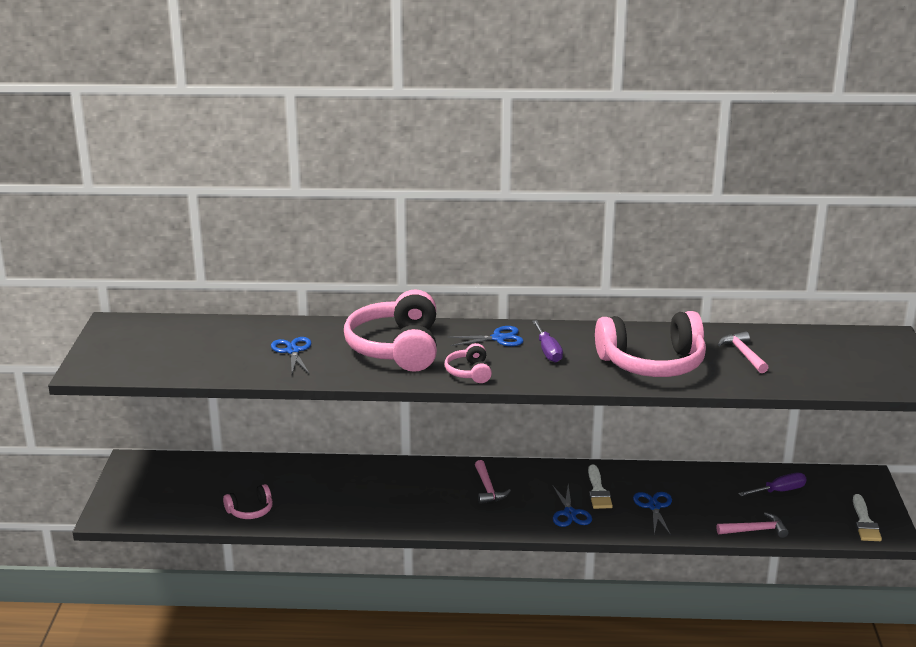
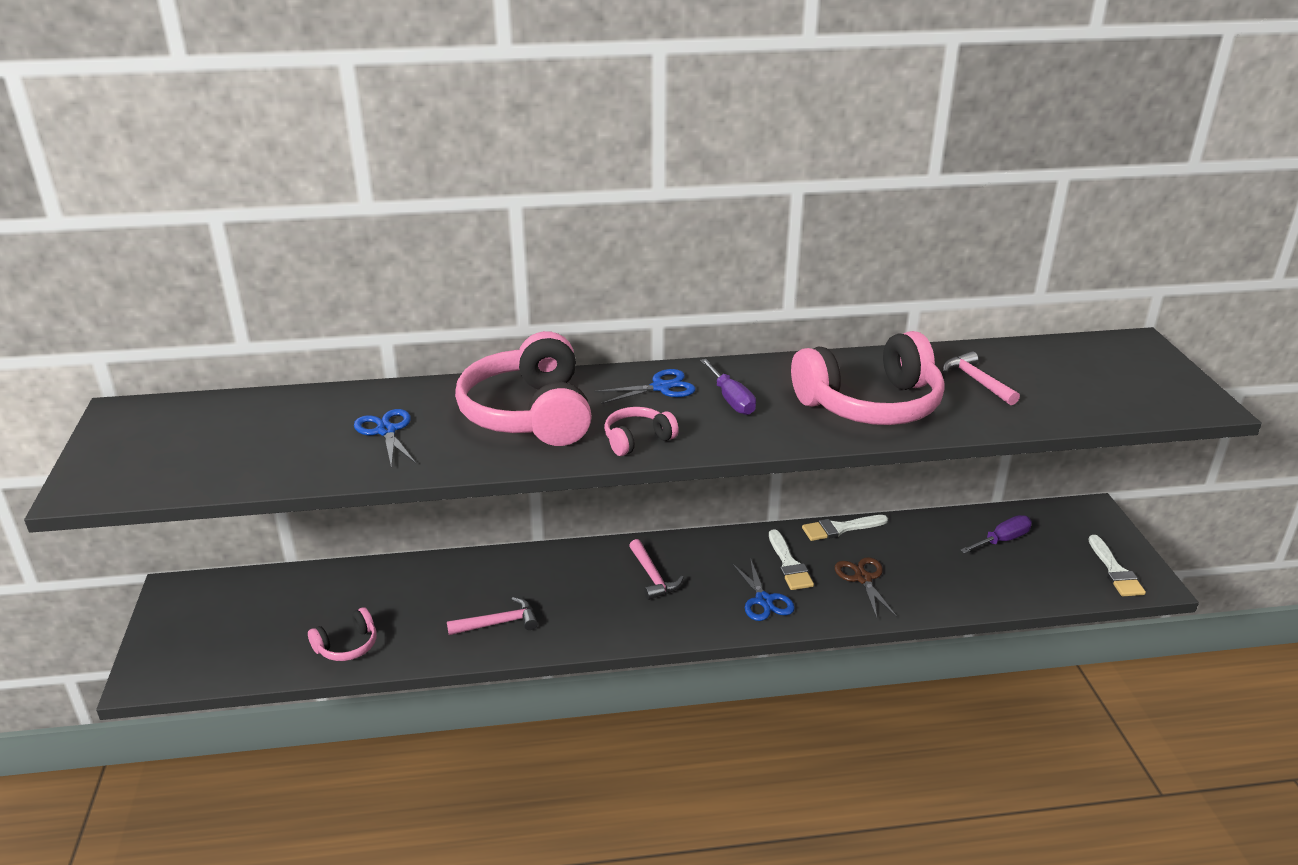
camera: 10 degrees left, 5 degrees up
pink headphones [445,343,492,383] -> pink headphones turned 75 degrees clockwise [604,407,679,456]
blue scissors [633,492,672,535] -> brown scissors [835,557,897,618]
pink hammer [717,512,789,538] -> pink hammer moved to [447,597,538,635]
none -> white brush [802,515,888,541]

